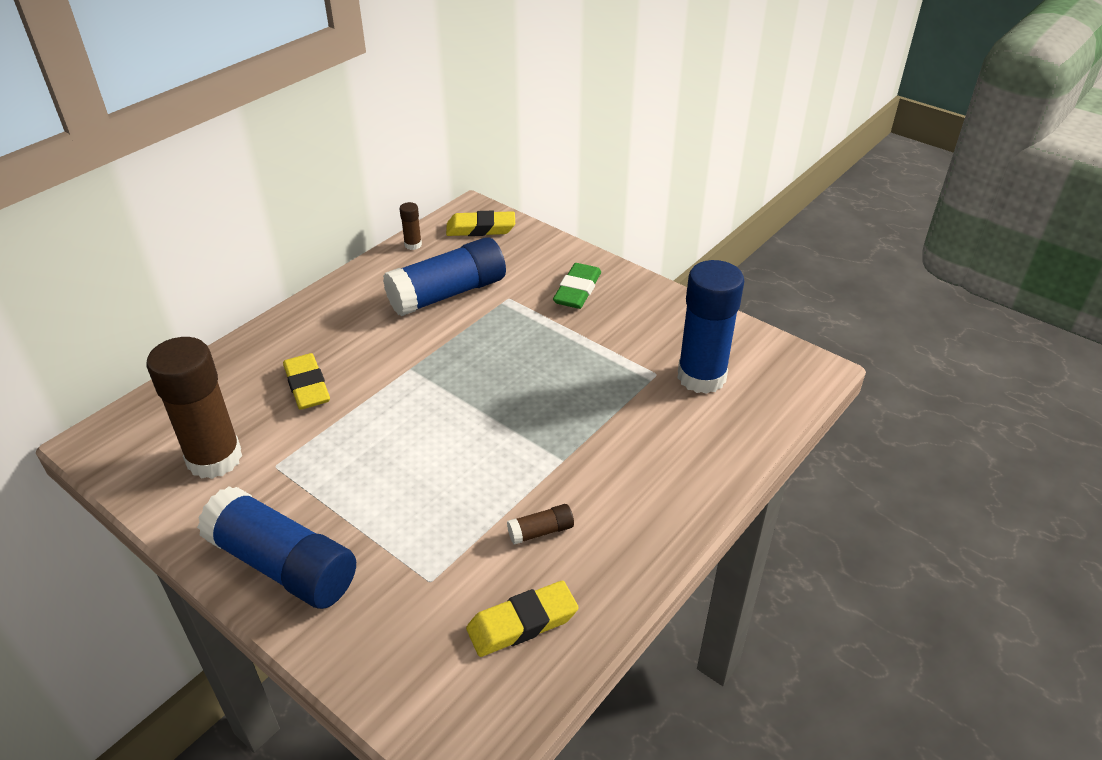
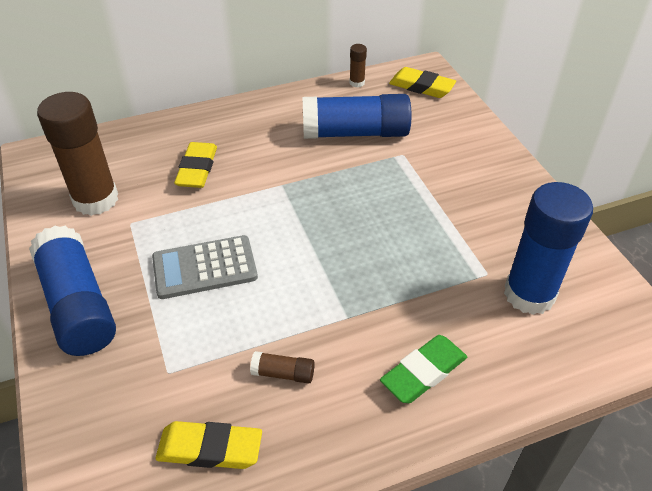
camera: 30 degrees right, 5 degrees up
green eraser [553,263,601,309] -> green eraser moved to [380,335,467,403]
none -> grey calculator [152,235,258,299]

